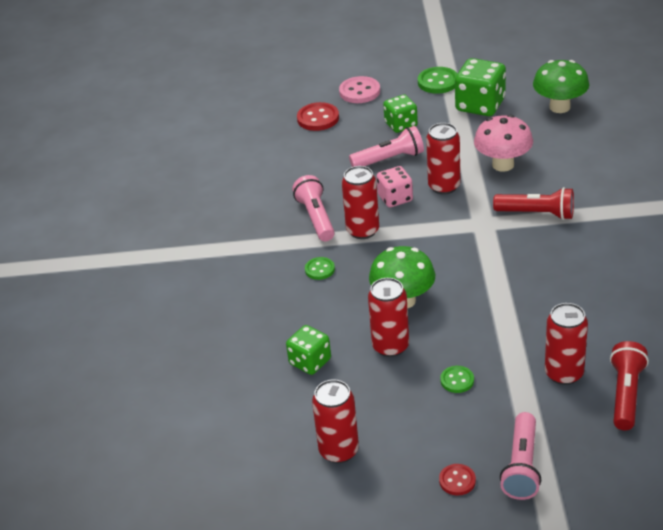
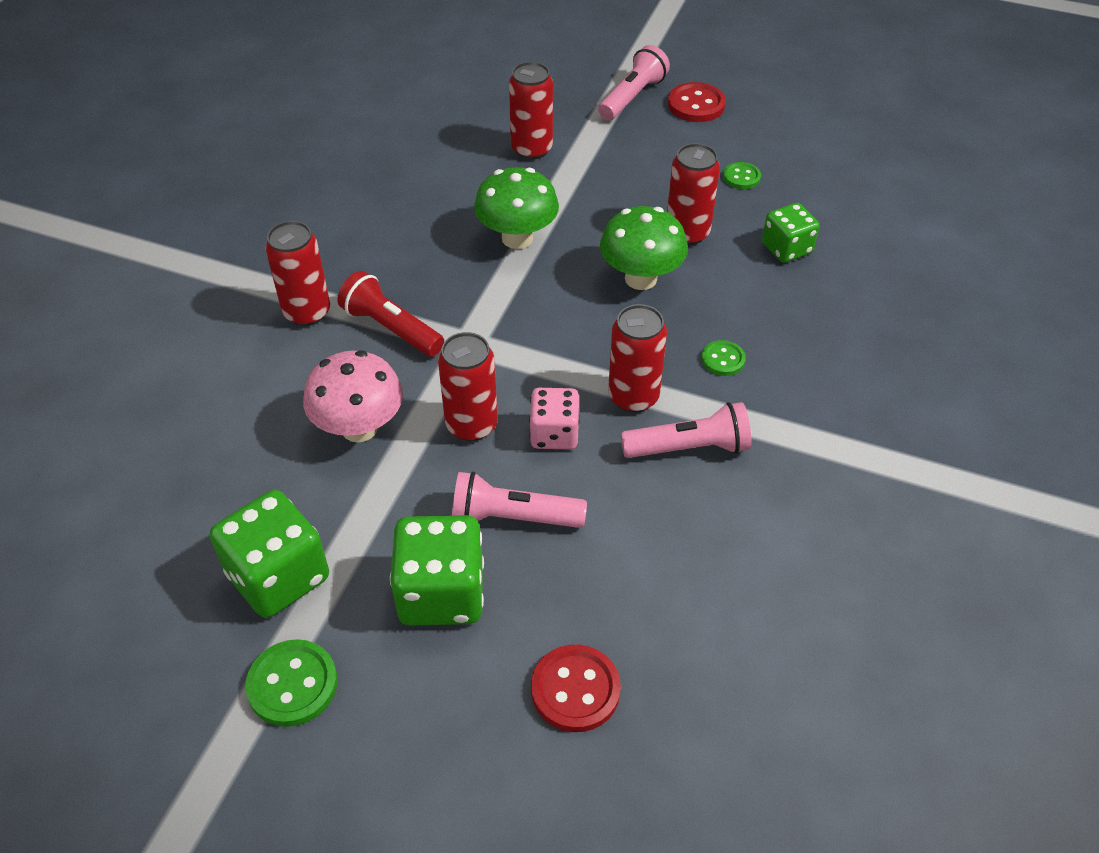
camera: 160 degrees left, 10 degrees up
pink flashlight [292,175,335,241] -> pink flashlight turned 105 degrees counterclockwise [621,402,751,458]
red can [312,379,359,463] -> red can moved to [265,221,330,326]
pink button [339,76,380,103] -> none
green dice [383,94,418,133] -> green dice [390,515,484,626], size x1.59
red button [439,464,476,495] -> red button [668,82,726,122], size x1.64
green button [440,366,474,393] -> green button moved to [723,162,761,189]
green mushroom [533,60,589,113] -> green mushroom moved to [474,167,559,249]
red flashlight [610,341,649,430] -> none

